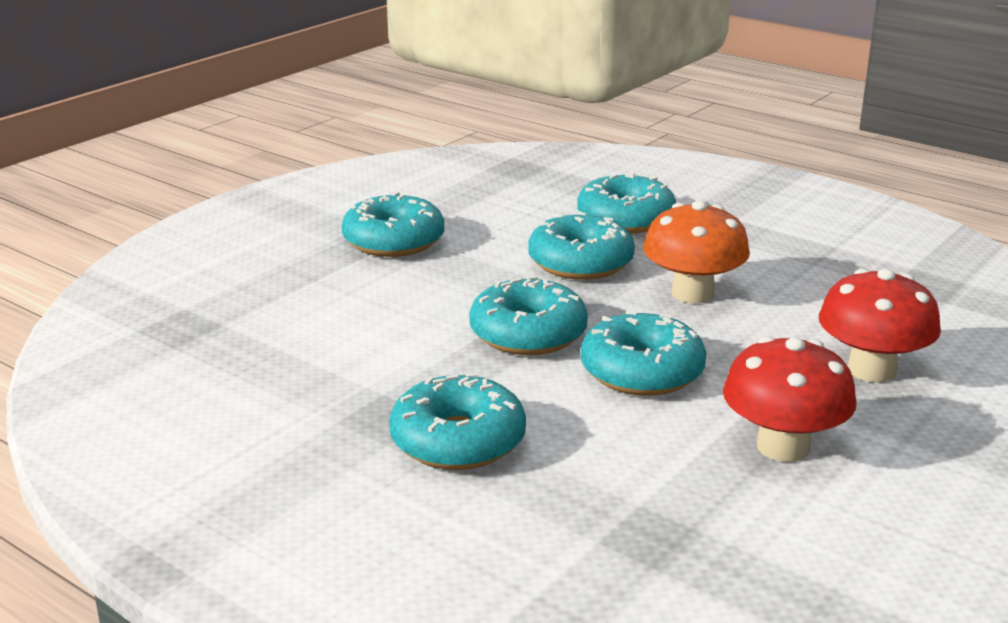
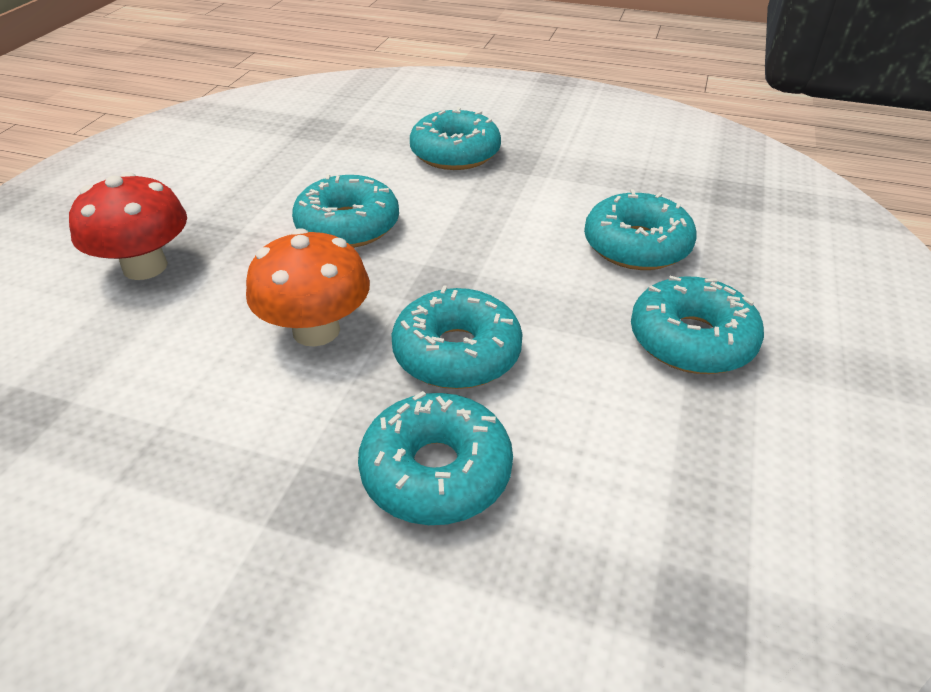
camera: 160 degrees right, 15 degrees up
turquoise donut [469,276,588,355] -> turquoise donut moved to [584,189,697,270]
red mushroom [723,336,856,462] -> none

